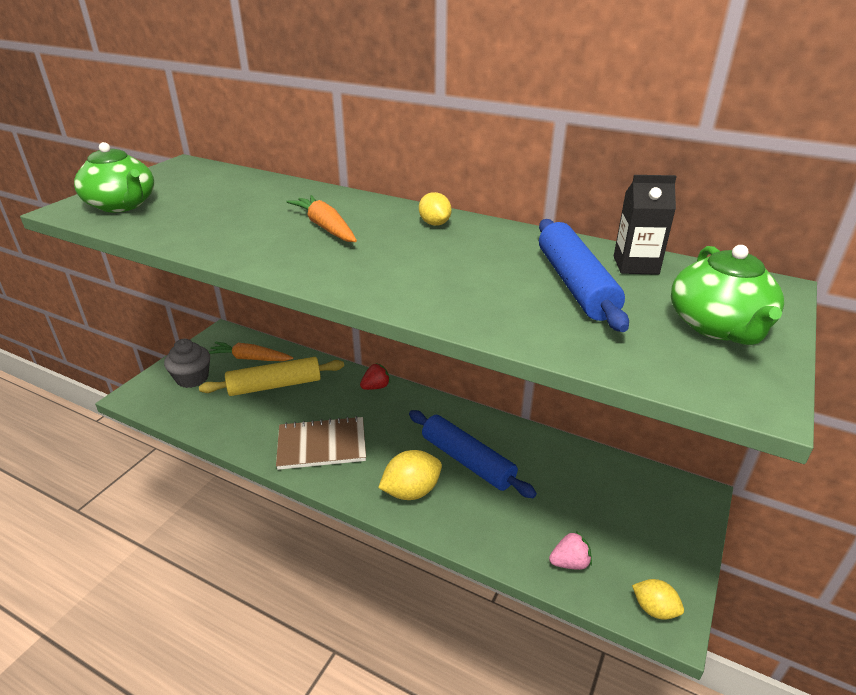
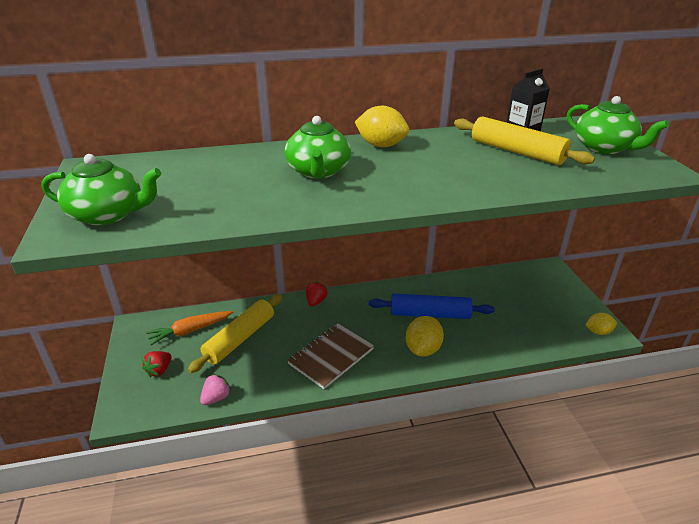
camera: 40 degrees left, 0 degrees up
grey cupcake [164,339,210,388] -> red strawberry [142,351,171,377]
orange carrot [286,195,357,242] -> green teapot [285,116,351,179]
yellow lemon [419,192,452,226] -> yellow lemon [355,106,409,147], size x1.61
blue rolling pin [539,219,629,332] -> yellow rolling pin [454,116,595,165]
pink strawberry [549,531,592,570] -> pink strawberry moved to [200,374,231,405]

